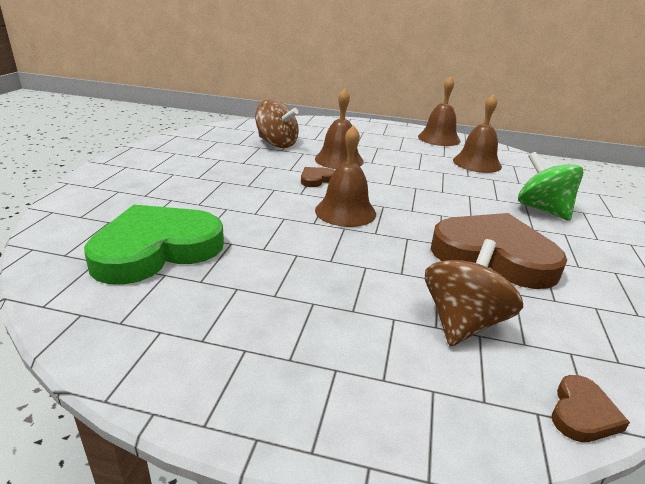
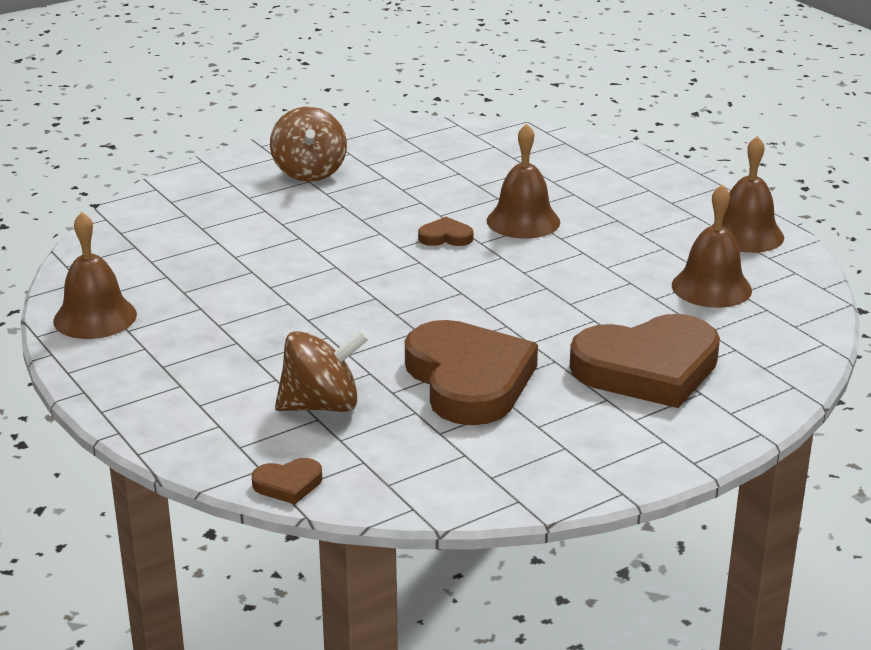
camera: 45 degrees right, 0 degrees up
green heart [84,205,224,285] -> none
brown spinning top [255,99,299,148] -> brown spinning top moved to [270,107,347,182]
brown bell [315,125,376,227] -> brown bell moved to [53,212,137,339]
green spinning top [518,152,583,221] -> brown heart [570,314,720,408]

